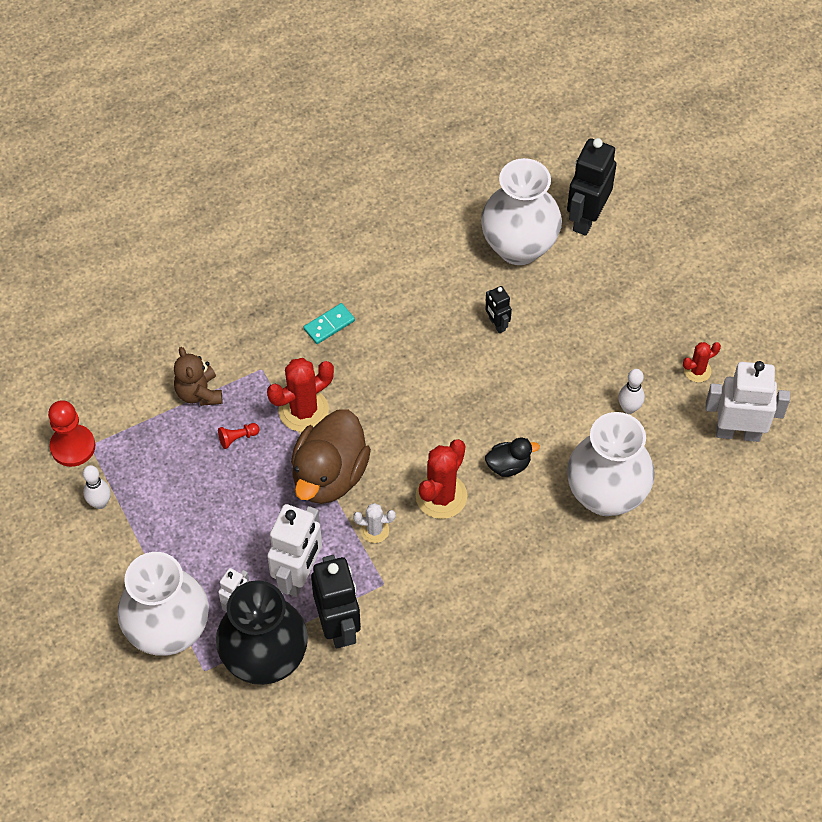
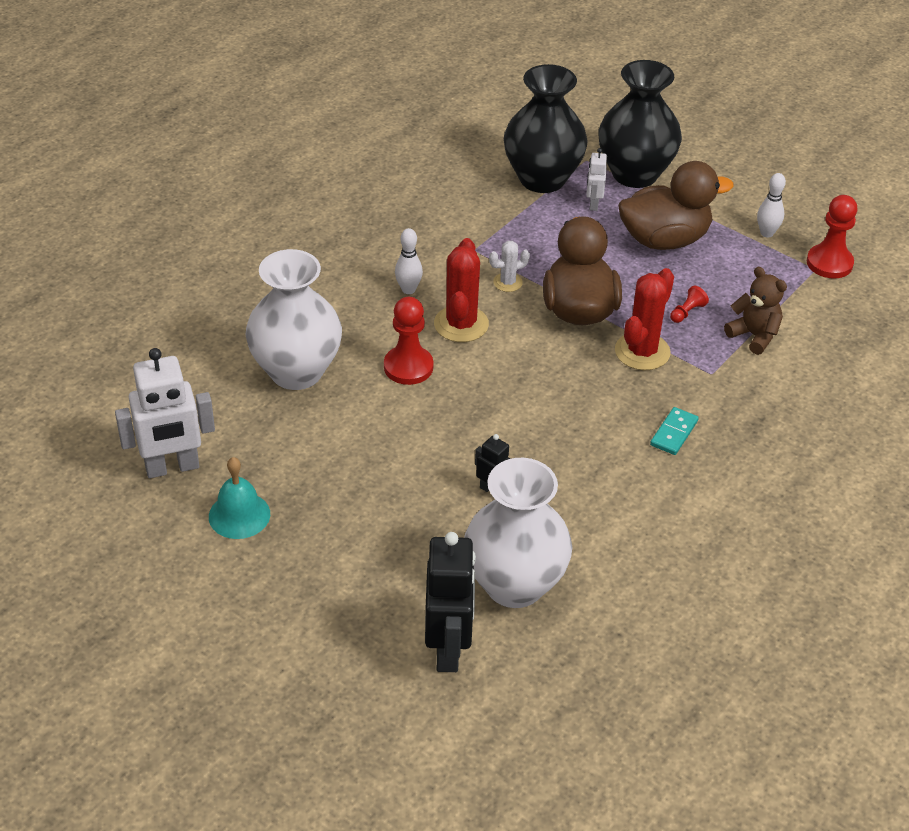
camera: 155 degrees right, 15 degrees down
white vase [117,552,209,656] -> black vase [598,60,682,188]
white robot [267,504,322,597] -> none
black robot [311,555,361,649] -> none
black duck [485,438,540,477] -> red pawn [384,297,433,385]
white bowling pin [618,369,645,414] -> white bowling pin moved to [395,228,423,294]
red cactus [683,342,721,382] -> turquoise bell [209,457,270,539]
none -> brown duck [618,161,734,250]

